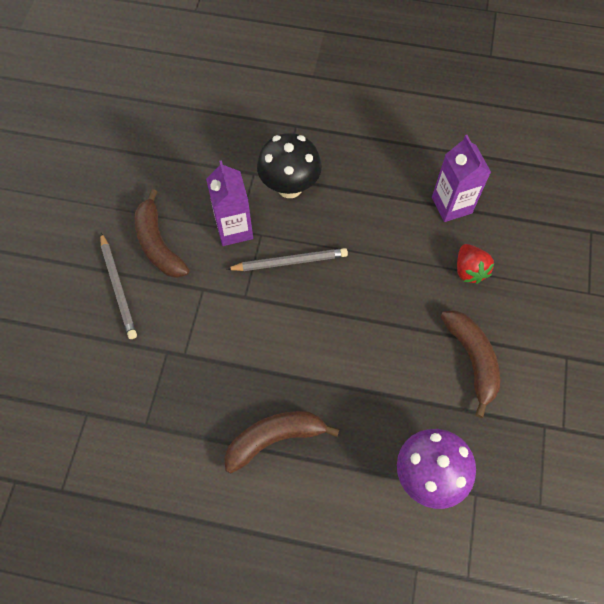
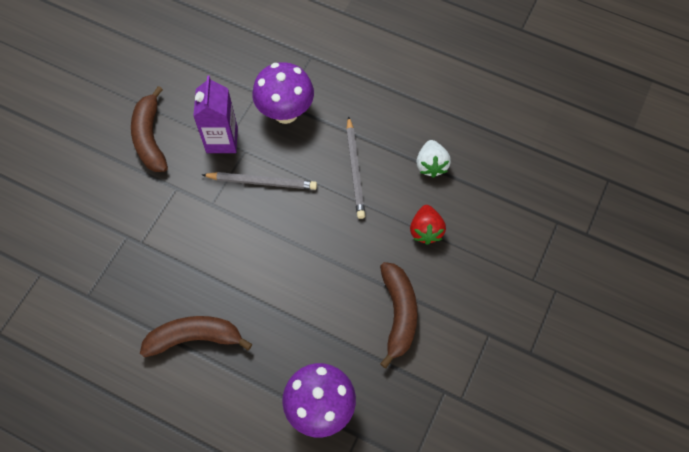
camera: 15 degrees right, 0 degrees up
grey pencil [100,233,137,339] -> grey pencil moved to [346,116,365,219]
black mushroom [257,133,322,198] -> purple mushroom [252,62,314,124]
purple carton [432,135,491,222] -> white strawberry [416,140,451,178]

